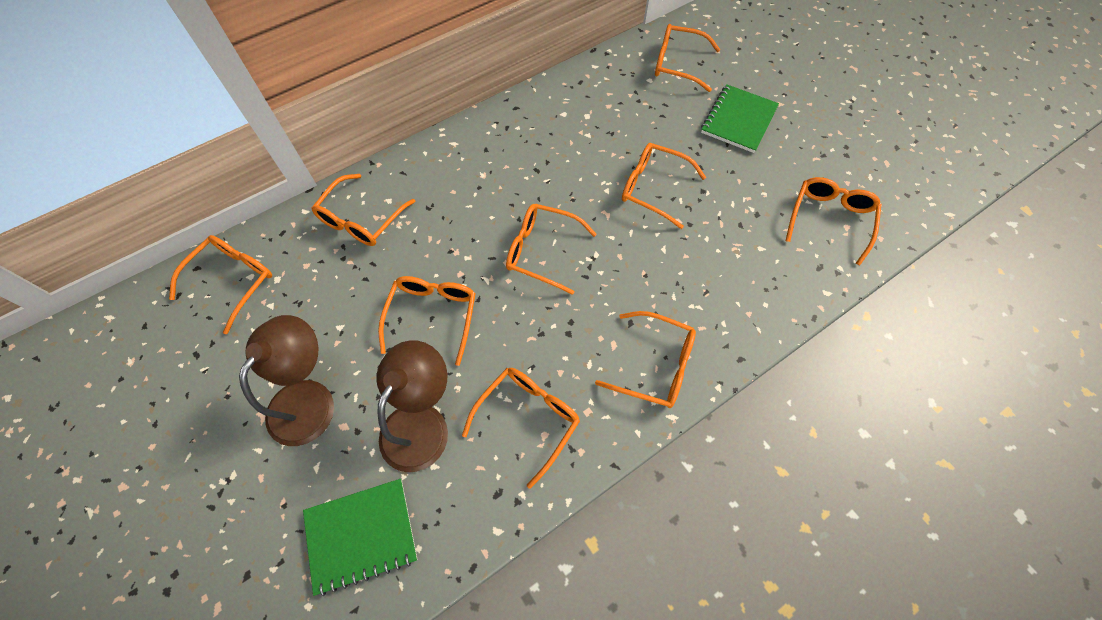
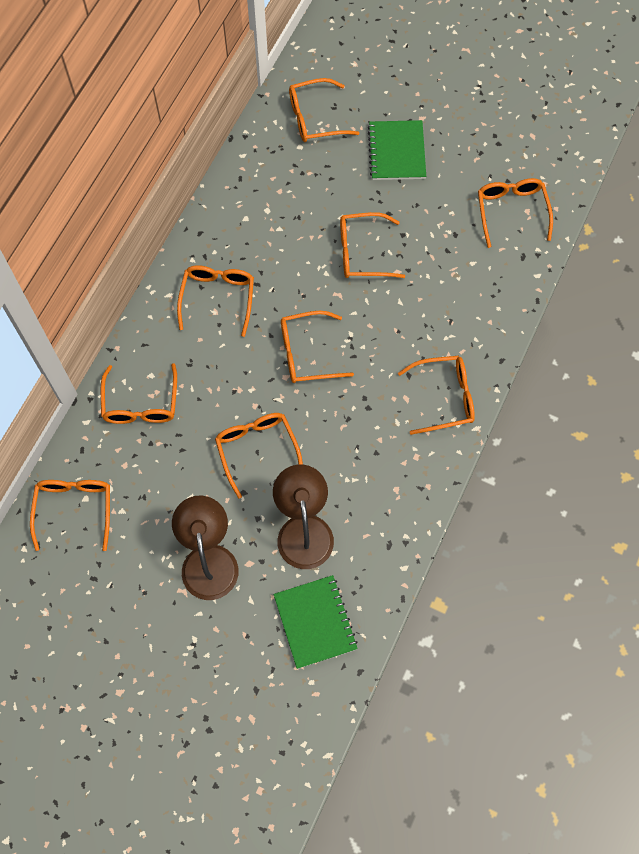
camera: 30 degrees left, 5 degrees up
green notebook [303,479,418,596] -> green notebook turned 60 degrees counterclockwise [274,575,358,669]
orange glasses [462,368,580,489] -> orange glasses moved to [177,265,254,337]

